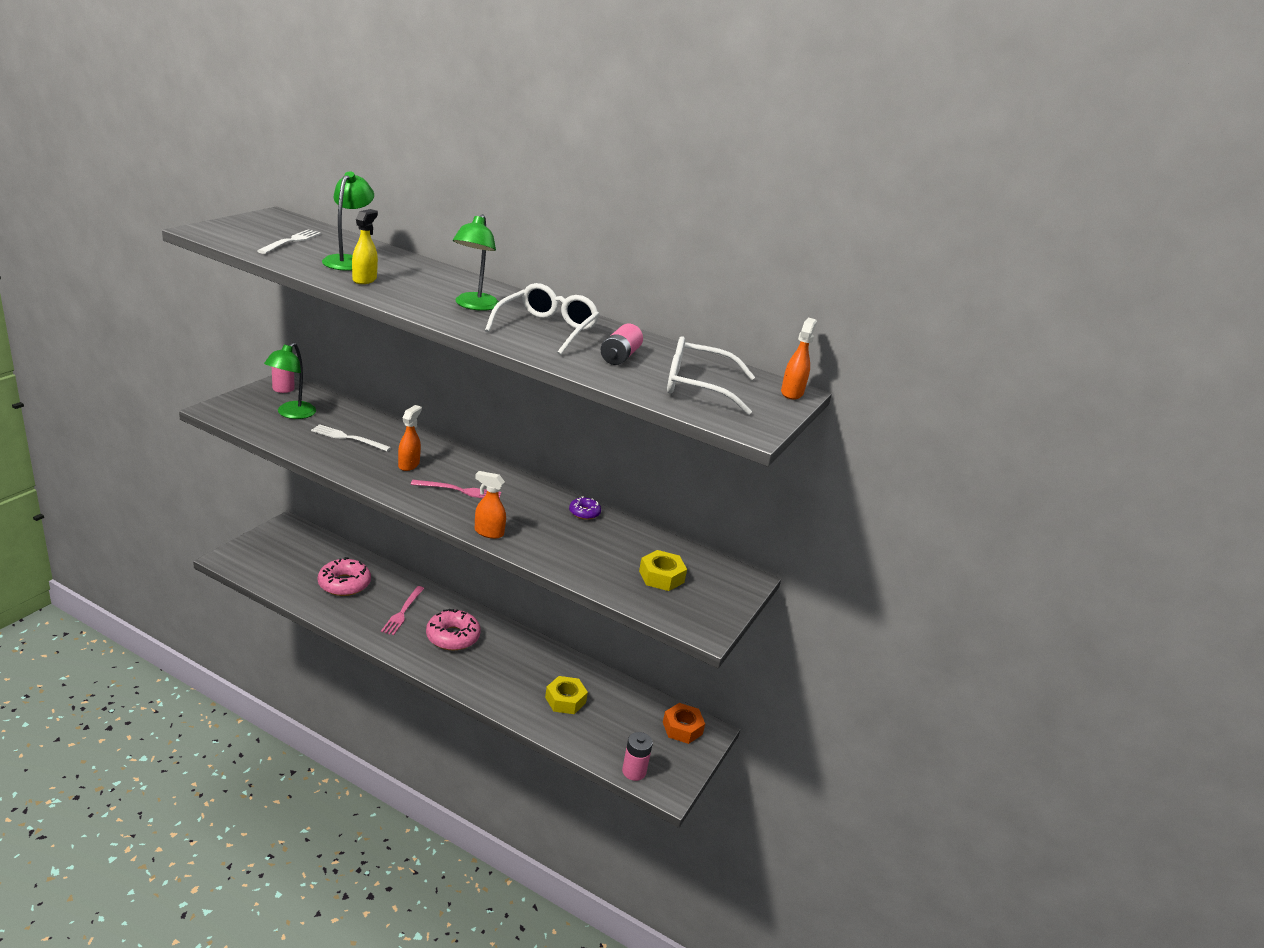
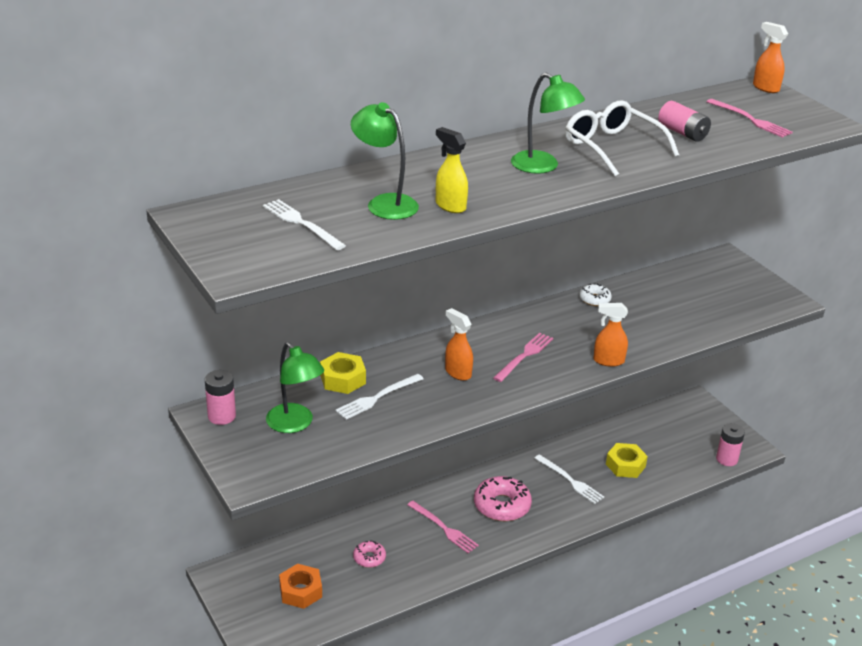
camera: 55 degrees left, 5 degrees up
pink donut [318,557,371,596] -> pink donut [353,540,386,568], size x0.54
orange spray bottle [475,471,506,539] -> orange spray bottle turned 45 degrees clockwise [593,303,628,367]
purple donut [569,496,601,520] -> white donut [579,283,612,306]
yellow nut [639,550,687,591] -> yellow nut moved to [320,352,366,394]
orange nut [663,703,705,744] -> orange nut moved to [279,564,322,609]
white glasses [667,336,755,415] -> pink fork [707,99,793,138]
none -> white fork [534,454,604,504]

